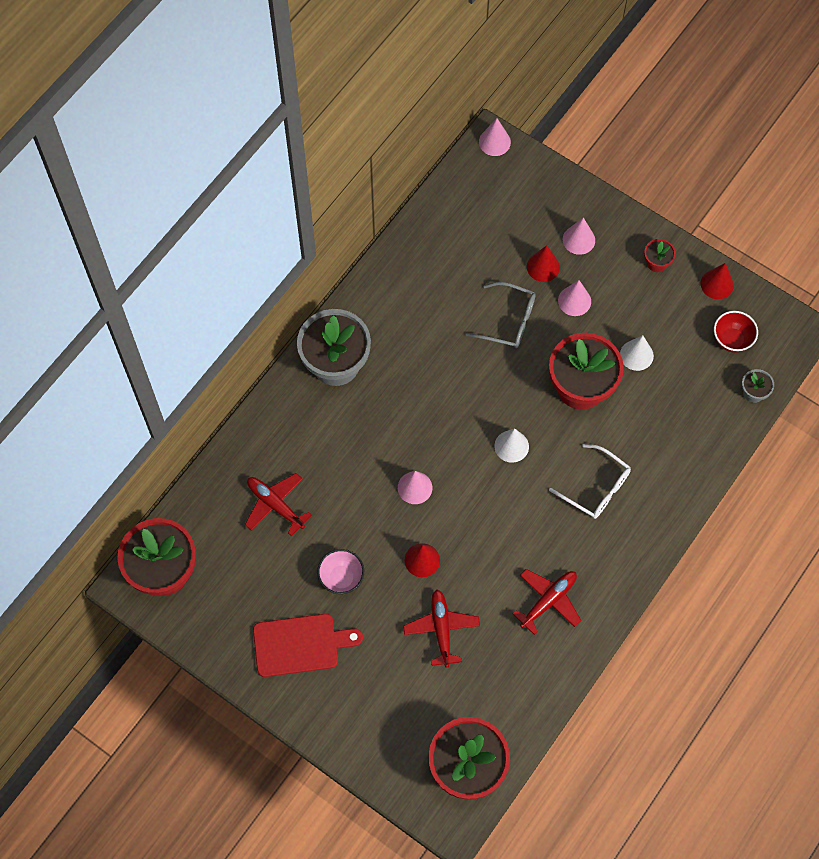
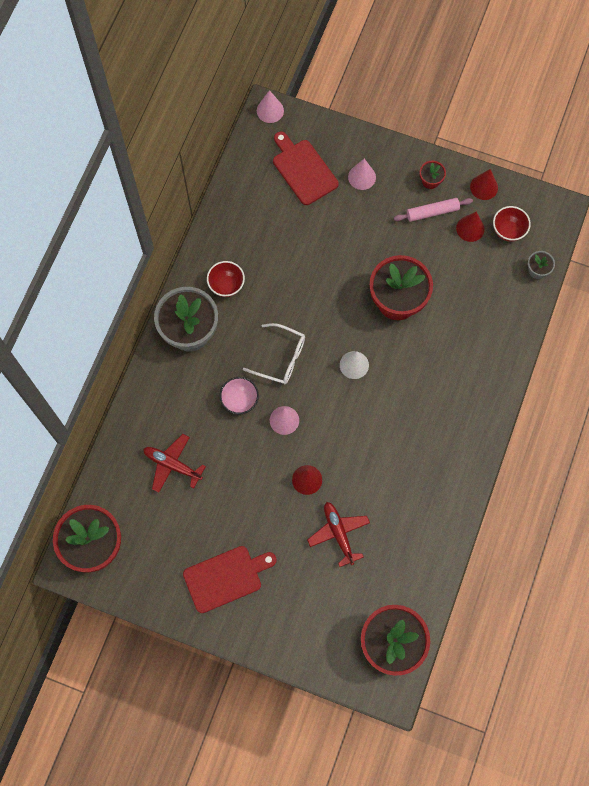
camera: 15 degrees left, 5 degrees up
pink bowl [317,549,364,594] -> pink bowl moved to [220,377,259,414]
grey glasses [466,282,536,348] -> none
red plane [513,569,581,635] -> none
red cone [527,245,560,282] -> red cone moved to [456,212,485,242]
white glasses [549,444,631,519] -> white glasses moved to [243,323,305,384]
pink cone [558,280,591,316] -> none
white cone [620,335,654,371] -> none
none -> red bowl [207,261,245,297]
none -> red cutting board [273,131,339,205]
none -> pink rolling pin [394,198,473,222]

